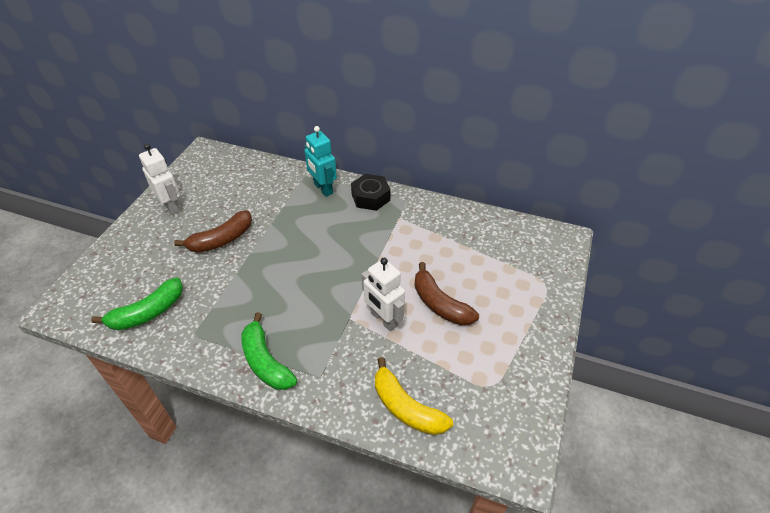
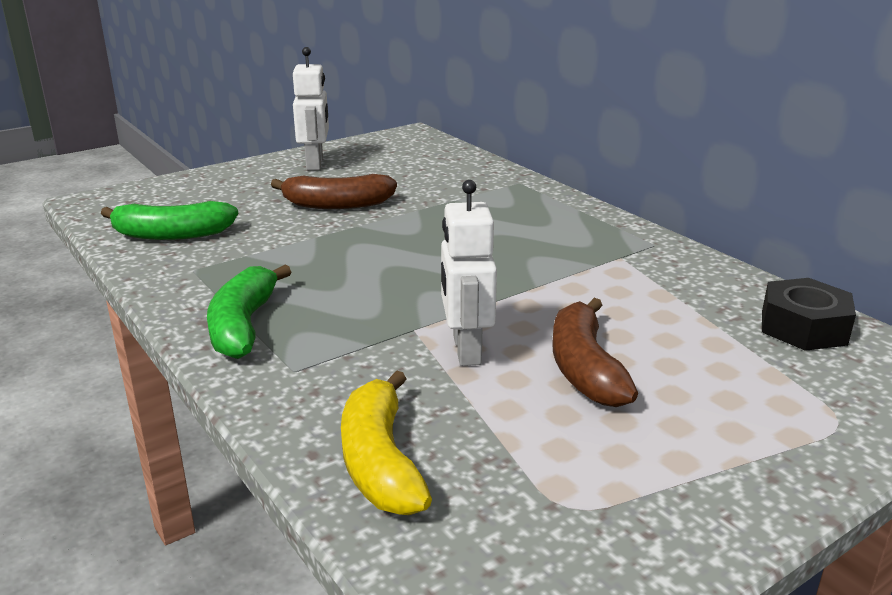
camera: 35 degrees right, 20 degrees down
turquoise robot [305,126,337,197] -> none
black nut [351,174,390,211] -> black nut moved to [762,278,856,351]

